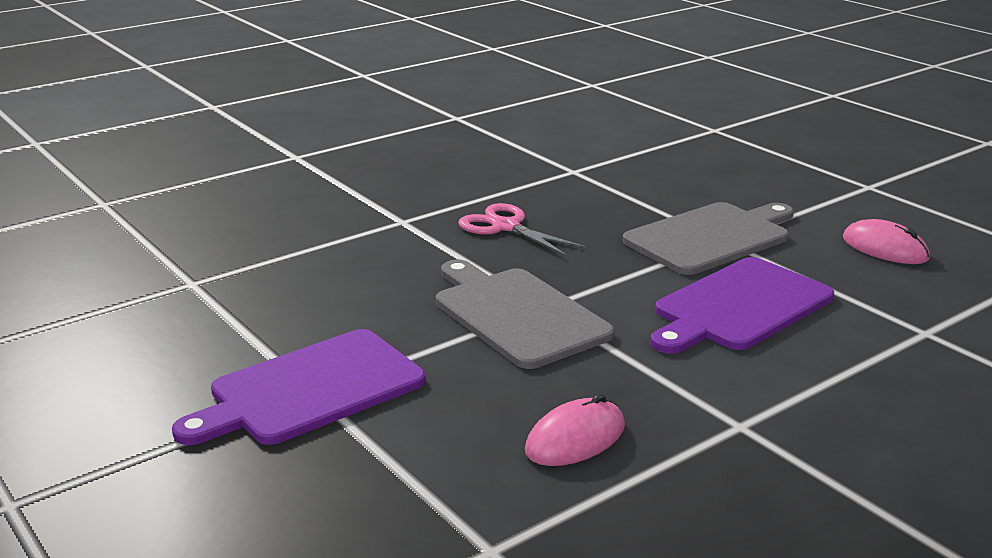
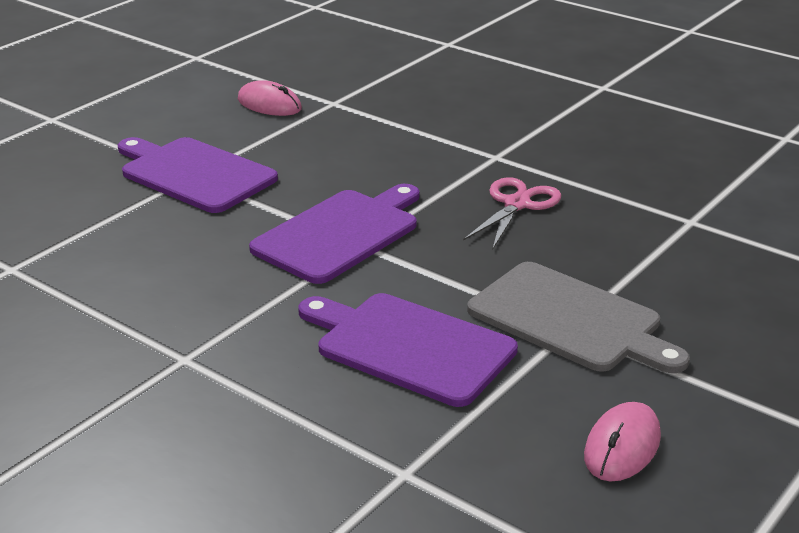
camera: 75 degrees right, 5 degrees up
grey cutting board [436,260,614,369] -> purple cutting board [249,184,420,284]
pink mouse [525,394,625,466] -> pink mouse moved to [238,80,302,116]

